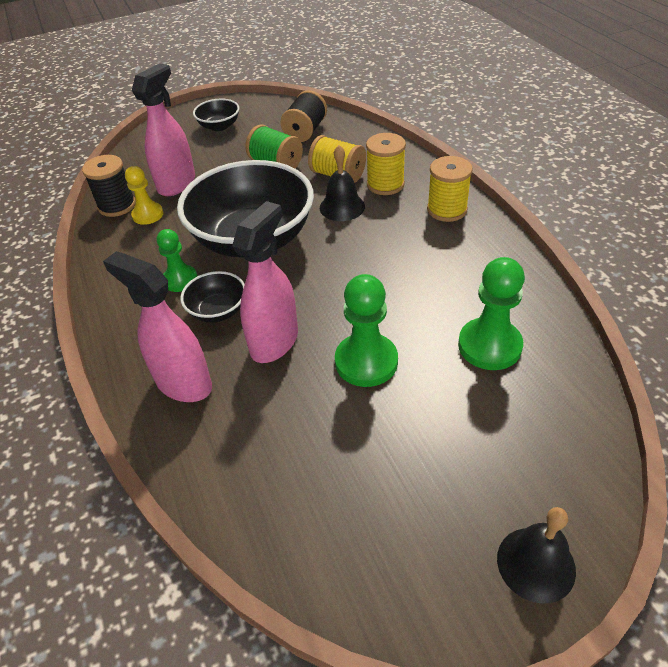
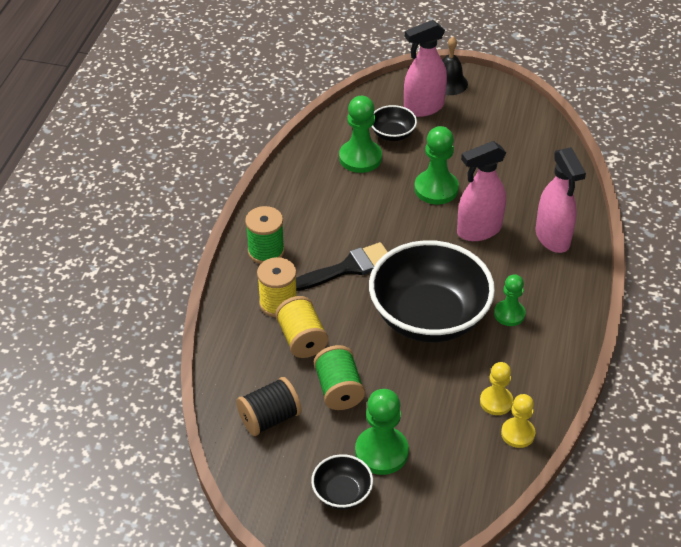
camera: 145 degrees left, 0 degrees up
black spool [82,155,136,217] -> yellow pawn [501,394,535,448]
pink spray bottle [132,63,195,196] -> pink spray bottle moved to [404,20,447,117]
black bowl [180,271,245,323] -> black bowl moved to [371,105,417,141]
black bell [320,145,365,221] -> none
yellow spool [427,156,473,222] -> green spool [245,206,285,264]
none -> black brush [296,242,388,291]
none -> green pawn [355,389,409,475]

